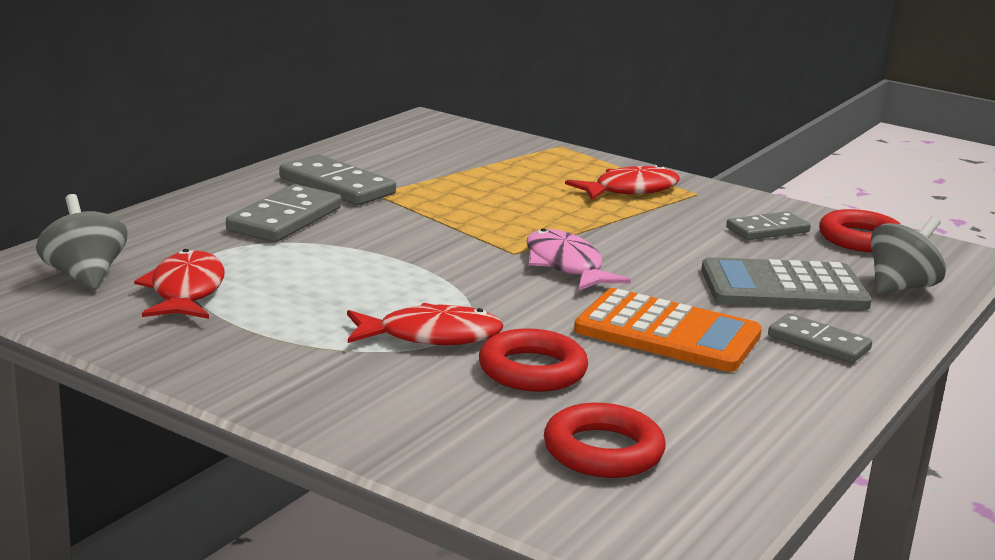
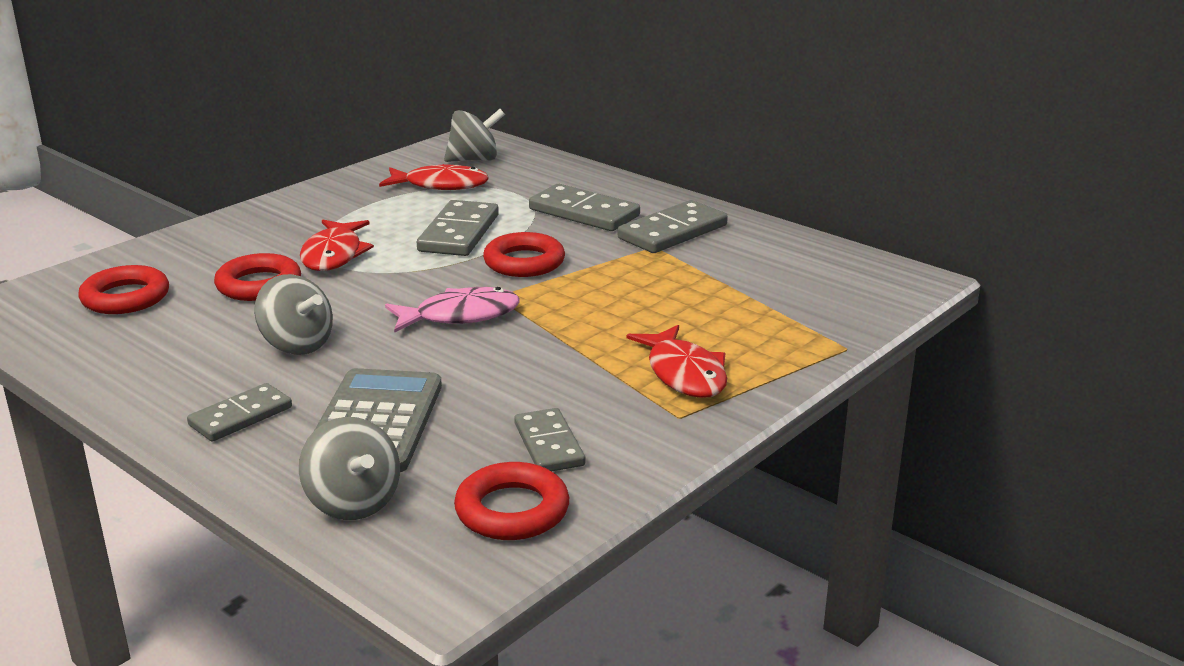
camera: 100 degrees right, 5 degrees up
orange calculator [574,288,762,372] -> grey spinning top [254,274,333,355]
none -> grey domino [417,200,499,256]
none -> red ring [483,232,565,277]

